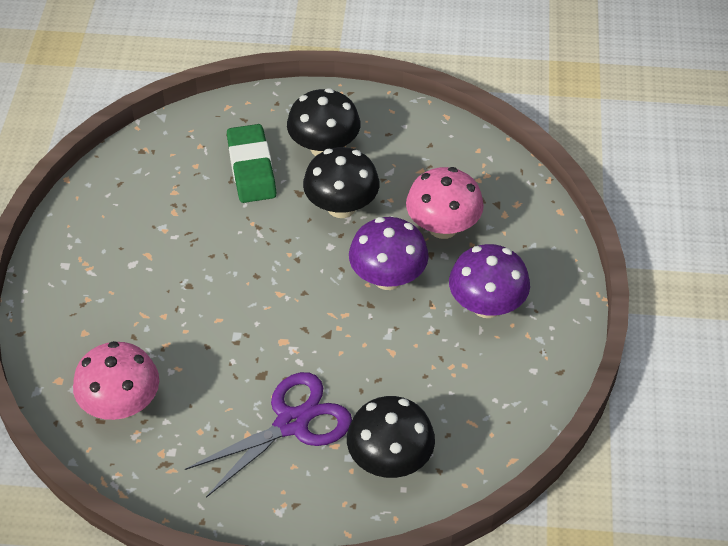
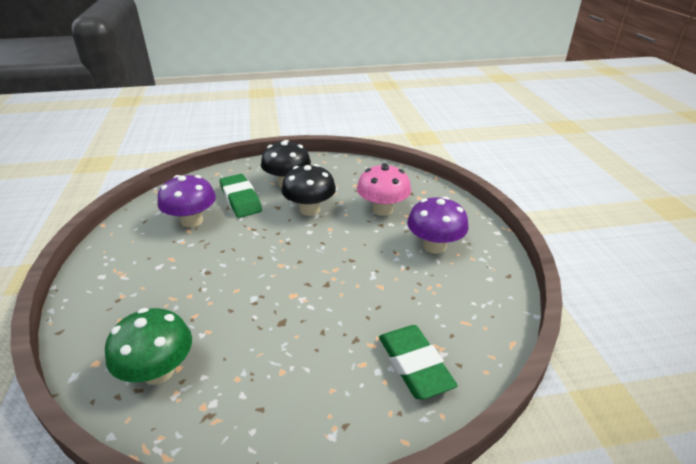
camera: 15 degrees left, 15 degrees down
pink mushroom [73,341,159,420] -> green mushroom [105,308,192,385]
purple scissors [185,372,352,498] -> none
black mushroom [347,396,435,478] -> green eraser [379,325,458,400]
purple mushroom [349,217,429,290] -> purple mushroom moved to [158,175,216,228]

